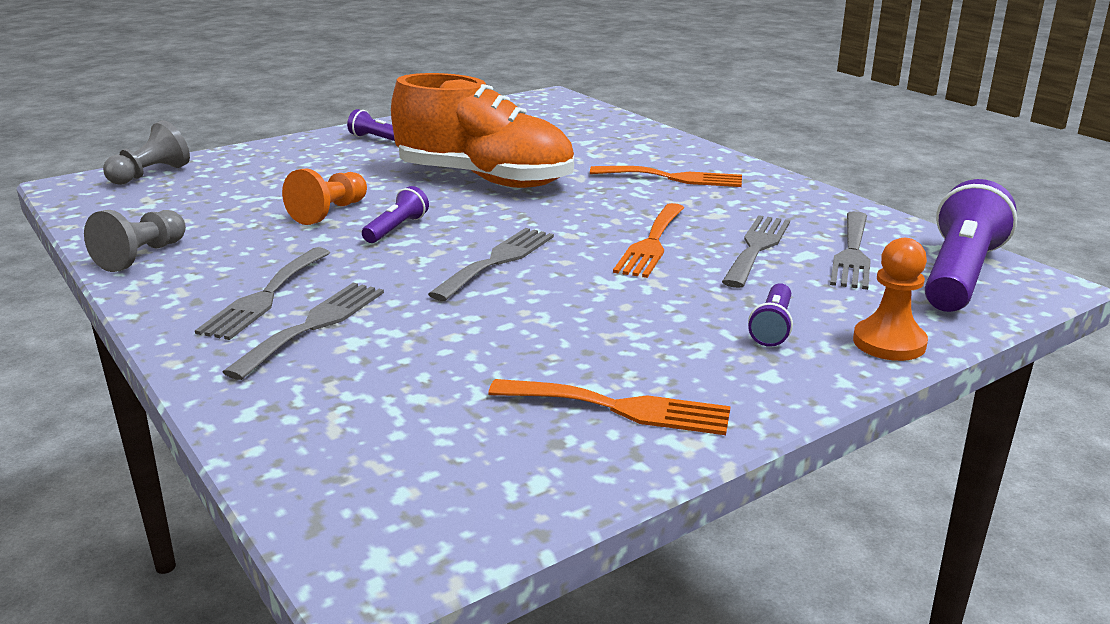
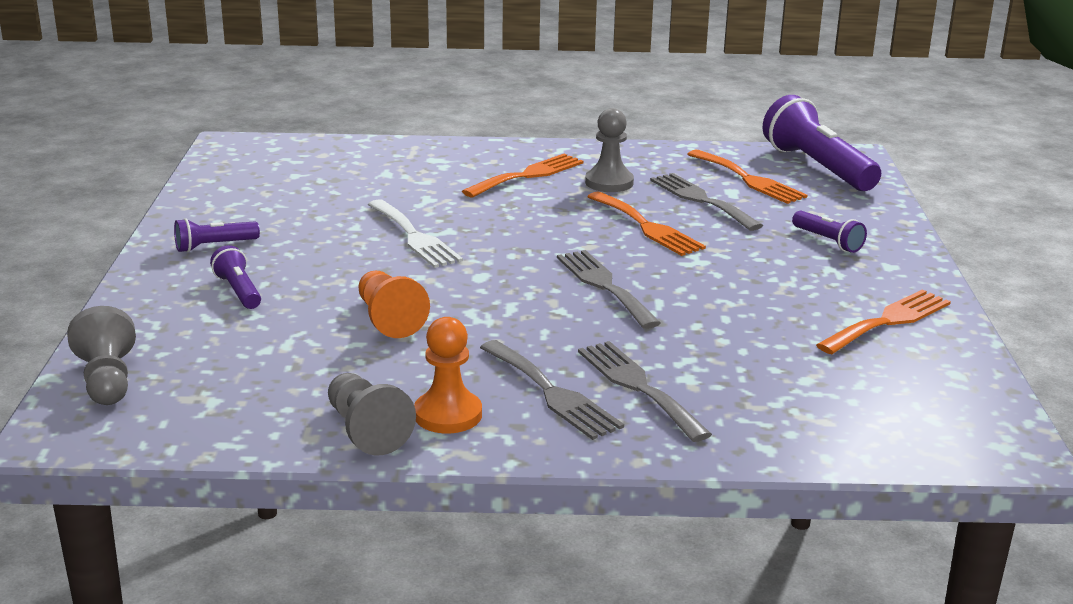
camera: 55 degrees left, 0 degrees up
purple flashlight [362,186,429,243] -> purple flashlight moved to [210,245,261,309]
orange shoe [391,73,574,188] -> white fork [368,199,463,268]
grey fork [830,211,871,290] -> orange fork [687,150,808,204]
orange pawn [853,238,928,361] -> orange pawn moved to [414,317,482,433]
none -> grey pawn [585,108,634,192]

